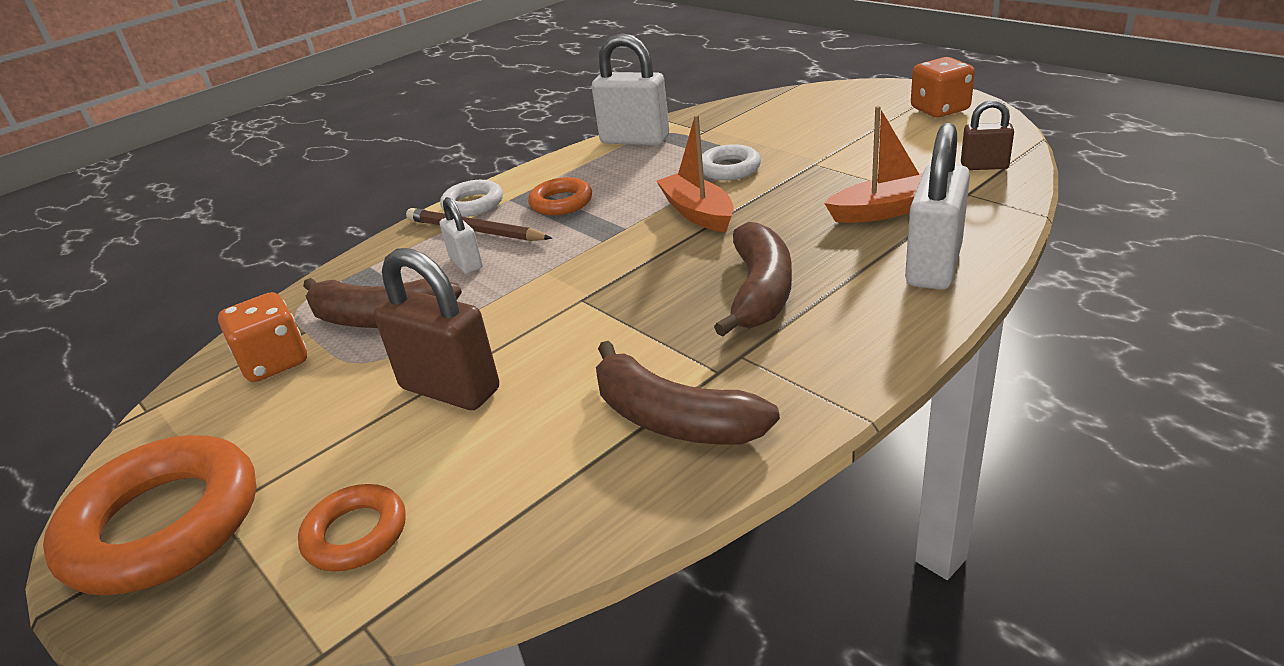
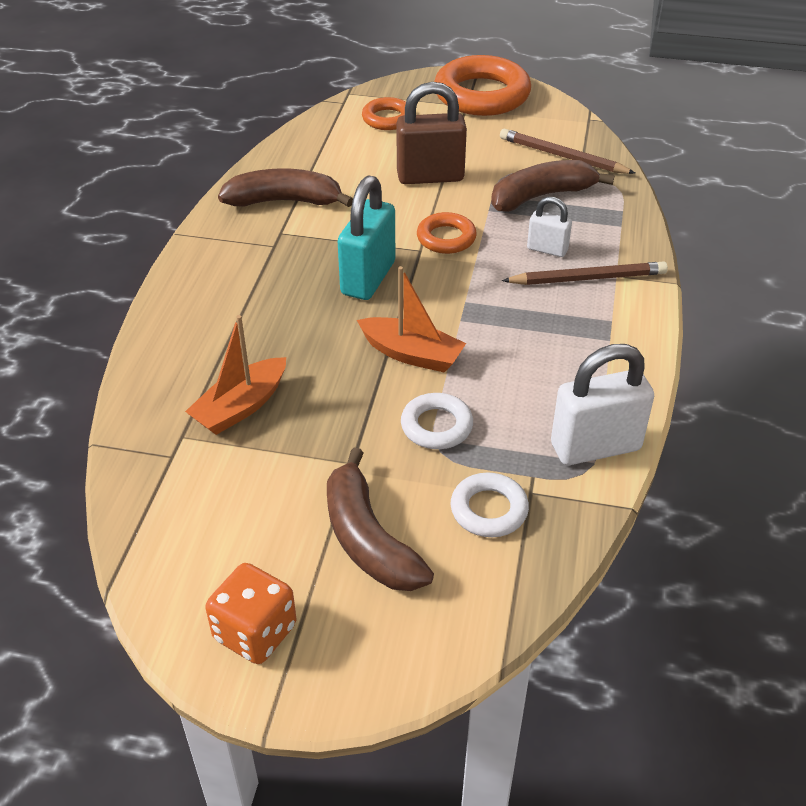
camera: 140 degrees right, 10 degrees up
orange dice [218,292,307,382] -> brown pencil [500,128,635,174]
white ring [440,180,503,217] -> white ring moved to [450,473,529,537]
orange ring [528,177,592,216] -> orange ring moved to [417,212,477,254]
brown banana [714,222,792,337] -> brown banana moved to [327,448,434,591]
white padlock [905,123,970,290] -> none
brown padlock [961,100,1014,170] -> none
none -> turquoise padlock [338,175,395,300]

